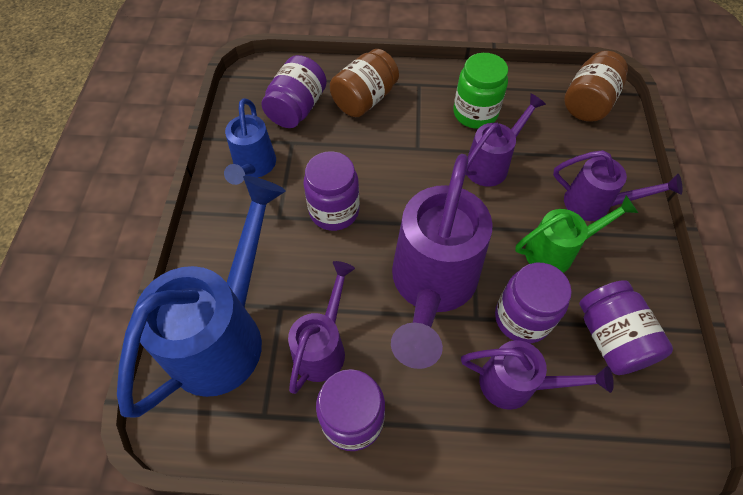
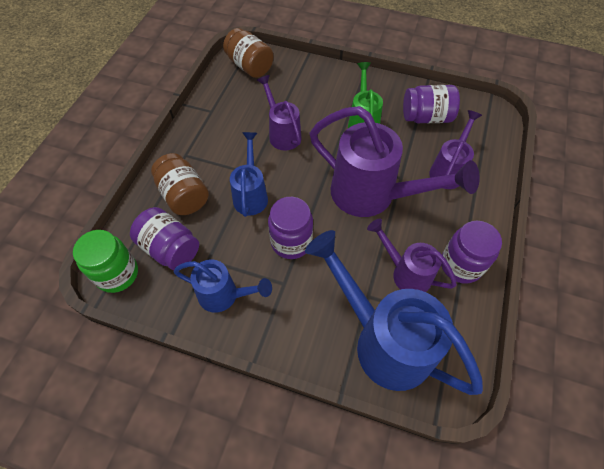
camera: 75 degrees left, 0 degrees up
green jar [453,53,508,129] -> green jar moved to [73,230,138,293]
purple jar [495,263,572,344] -> none
purple watering can [553,150,682,221] -> none
none -> blue watering can [230,132,268,217]

